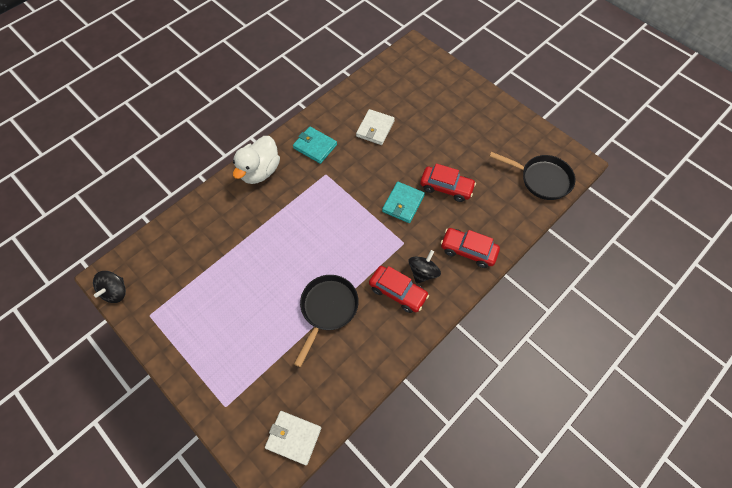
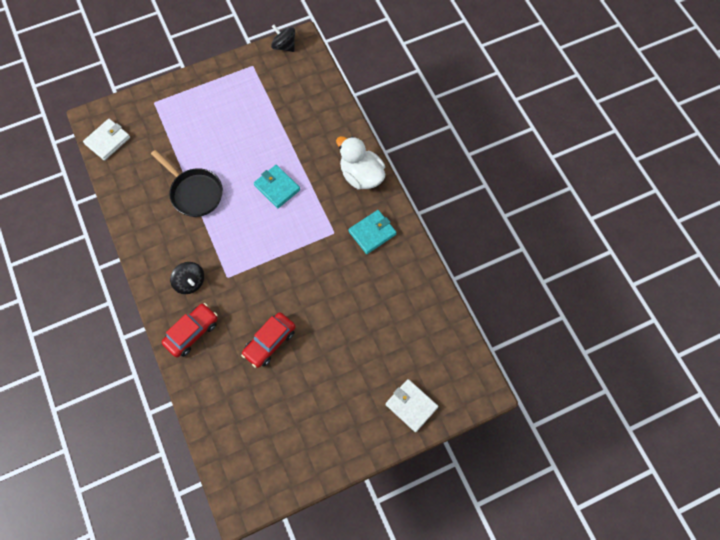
camera: 110 degrees right, 5 degrees up
white wallet [356,109,395,145] -> white wallet moved to [386,379,438,432]
red car [369,266,429,313] -> none
turquoise wallet [382,182,425,223] -> turquoise wallet moved to [254,165,300,208]
black pan [489,152,576,200] -> none

